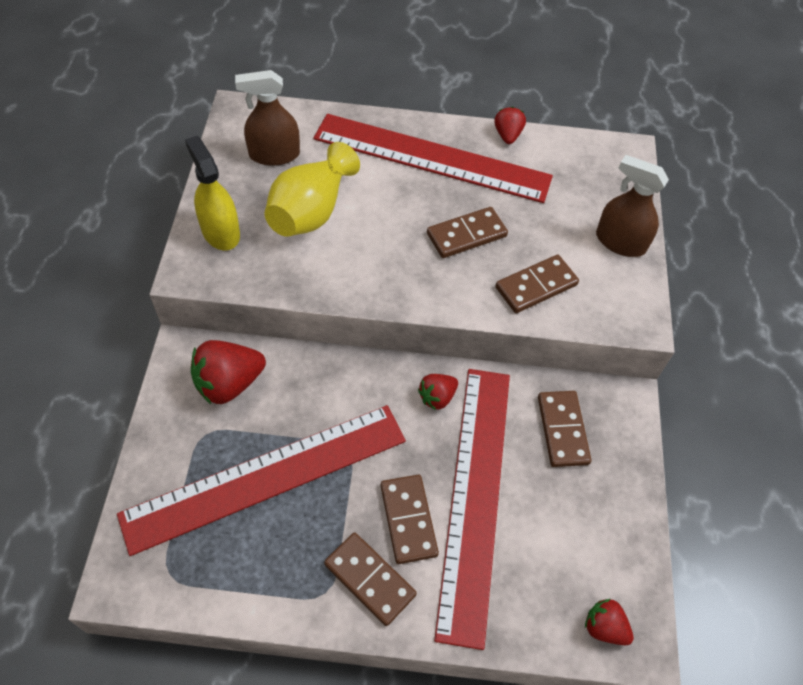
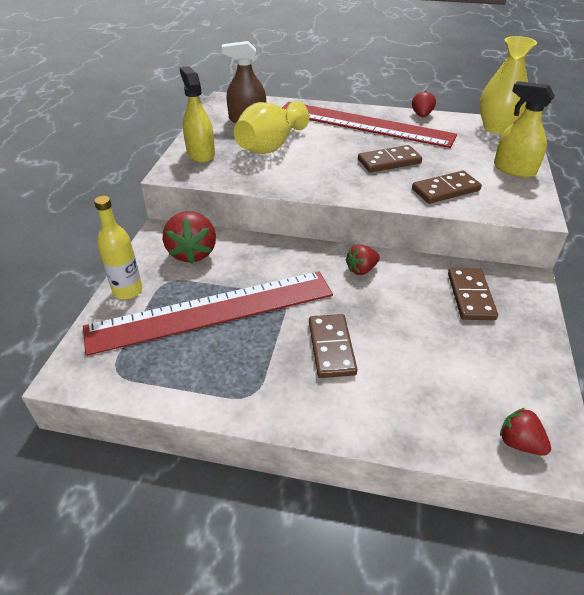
camera: 10 degrees right, 15 degrees down
red strawberry [191,340,266,404] -> red strawberry turned 75 degrees counterclockwise [163,211,216,264]
brown domino [324,532,417,626] -> none
red ruler [434,369,510,650] -> none
brown spray bottle [596,155,669,257] -> yellow spray bottle [494,81,555,178]
none -> yellow bottle [94,196,142,299]
none -> yellow vase [479,36,537,134]

